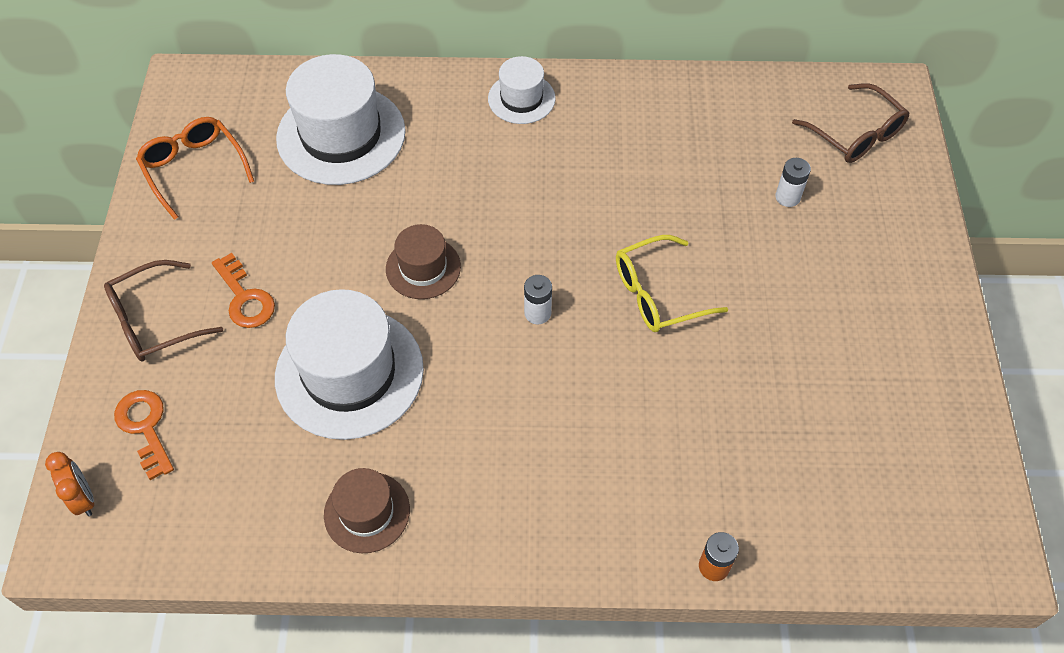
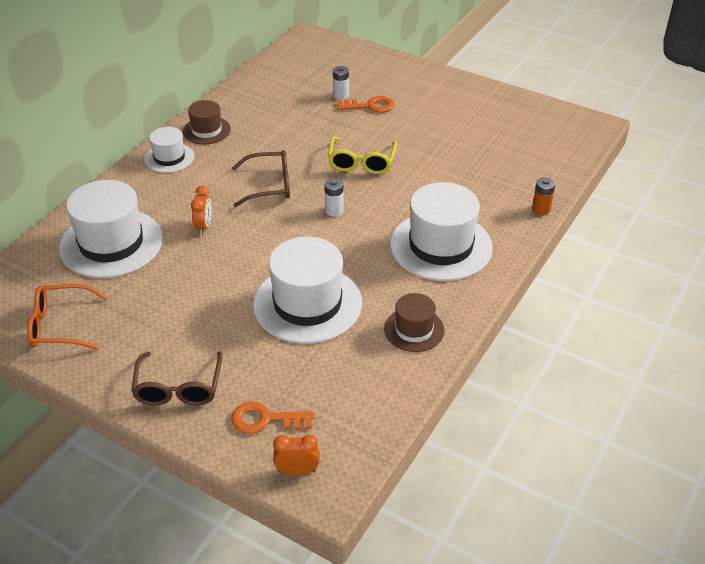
camera: 60 degrees left, 15 degrees down
orange key [212,253,275,328] -> orange key moved to [337,96,394,113]
brown hat [386,224,461,299] -> brown hat moved to [183,100,231,144]
brown glasses [792,83,909,163] -> brown glasses moved to [232,150,290,207]
none -> orange clock [191,186,212,235]
none -> white hat [390,182,493,281]

